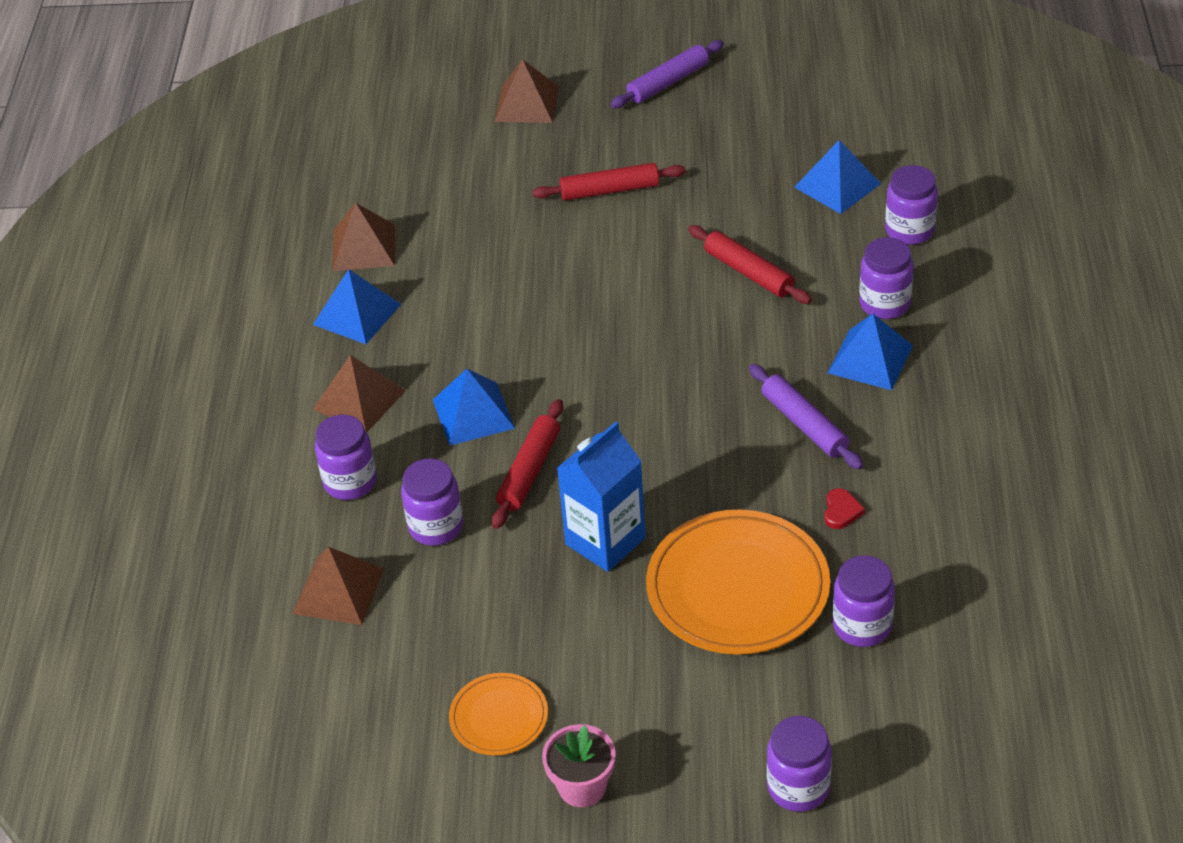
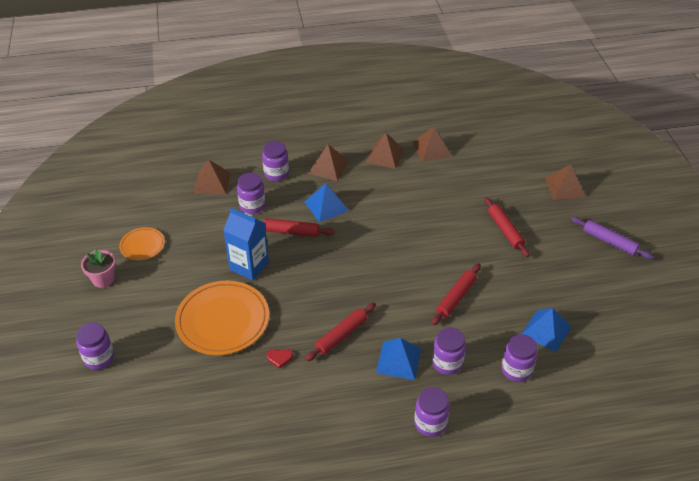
camera: 75 degrees right, 0 degrees up
blue pyramid [313,269,401,344] -> brown pyramid [366,133,404,169]
purple rolling pin [749,364,863,470] -> red rolling pin [305,303,376,361]
purple jar [833,555,895,647] -> purple jar moved to [414,387,450,437]

